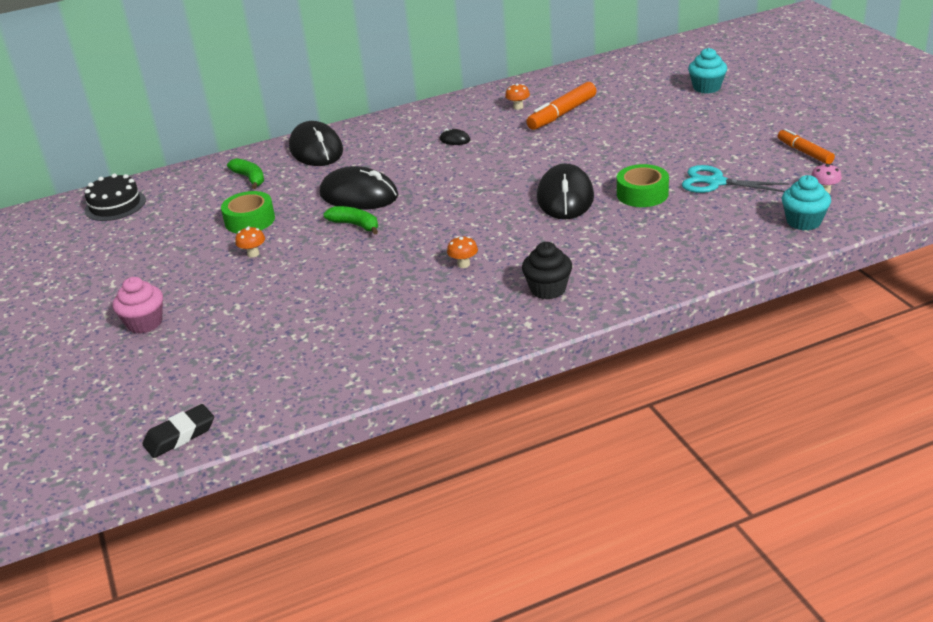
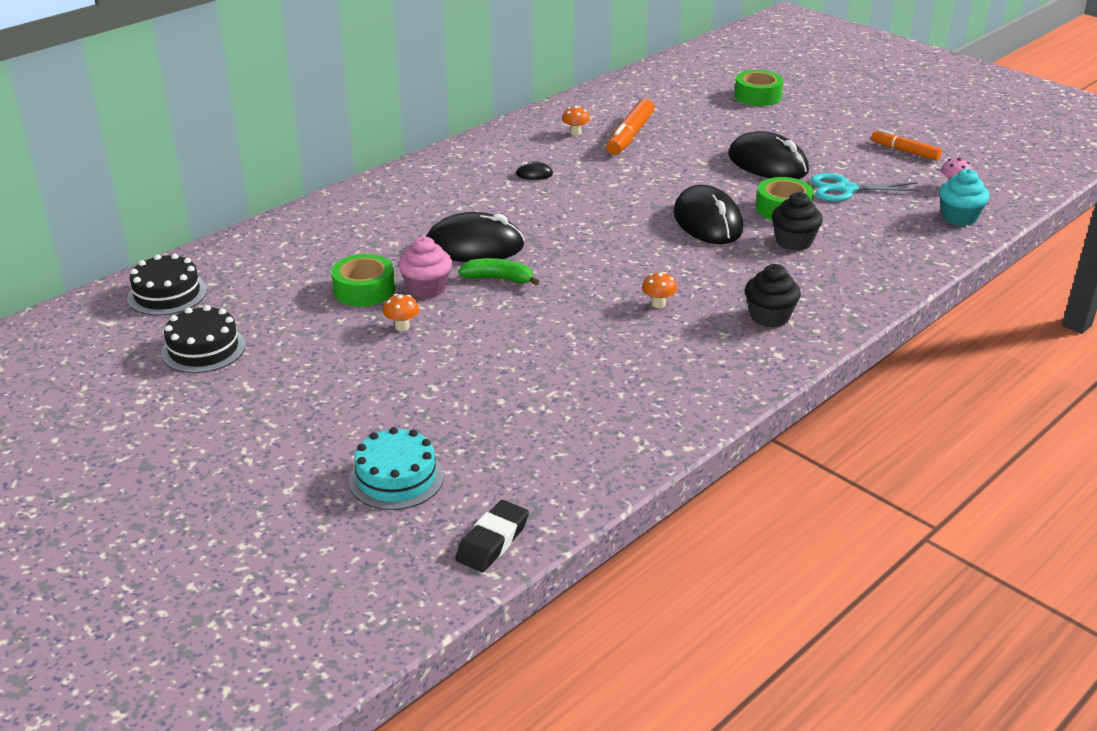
camera: 25 degrees left, 0 degrees up
pink cupcake [113,277,163,334] -> pink cupcake moved to [399,237,452,298]
green banana [227,158,264,189] -> none
black mouse [289,121,343,166] -> black mouse moved to [728,131,809,179]
turquoise cupcake [688,48,727,94] -> green tape [734,70,783,106]
none -> black cake [161,305,246,373]
none -> turquoise cake [349,427,444,510]
none -> black cupcake [772,192,823,251]

